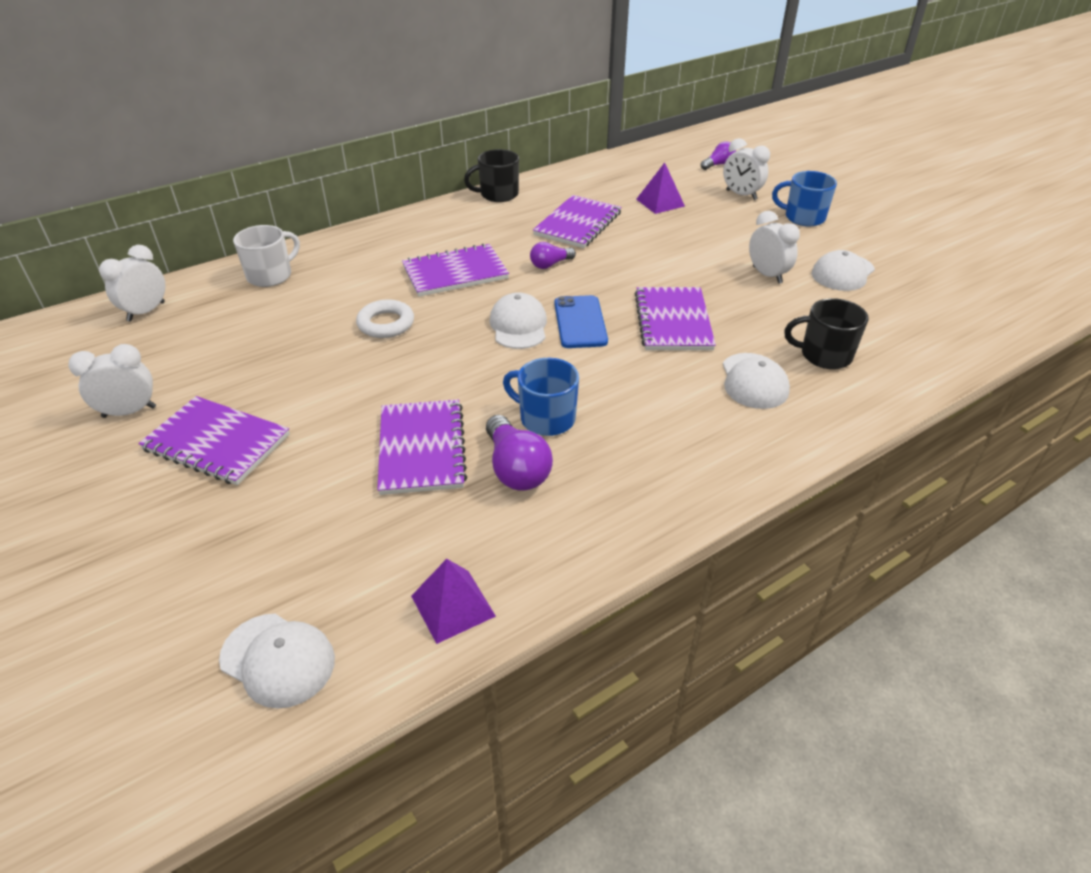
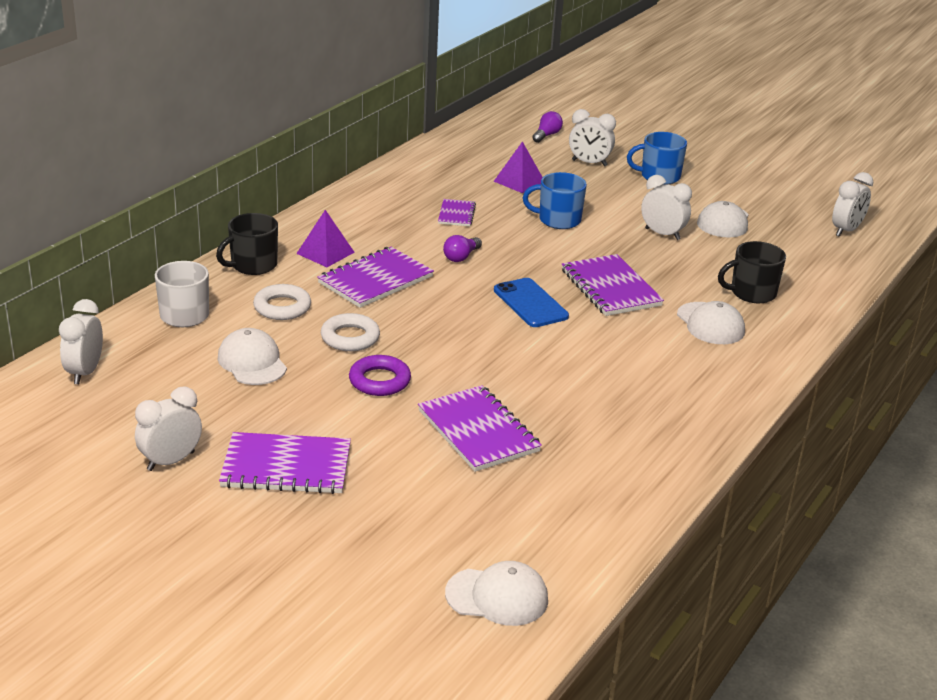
camera: 25 degrees left, 10 degrees down
purple pyramid [411,559,496,644] -> purple pyramid moved to [296,210,355,267]
black mug [464,149,519,202] -> black mug moved to [216,213,278,275]
purple light bulb [486,415,553,491] -> none
white cap [490,292,547,349] -> white cap moved to [218,328,287,385]
blue mug [503,358,579,436] -> blue mug moved to [523,172,587,229]
purple notebook [533,195,622,248] -> purple notebook [438,199,476,226], size x0.55
none -> white ring [253,284,311,320]
none -> purple ring [349,355,411,396]
none -> white clock [832,172,873,237]

